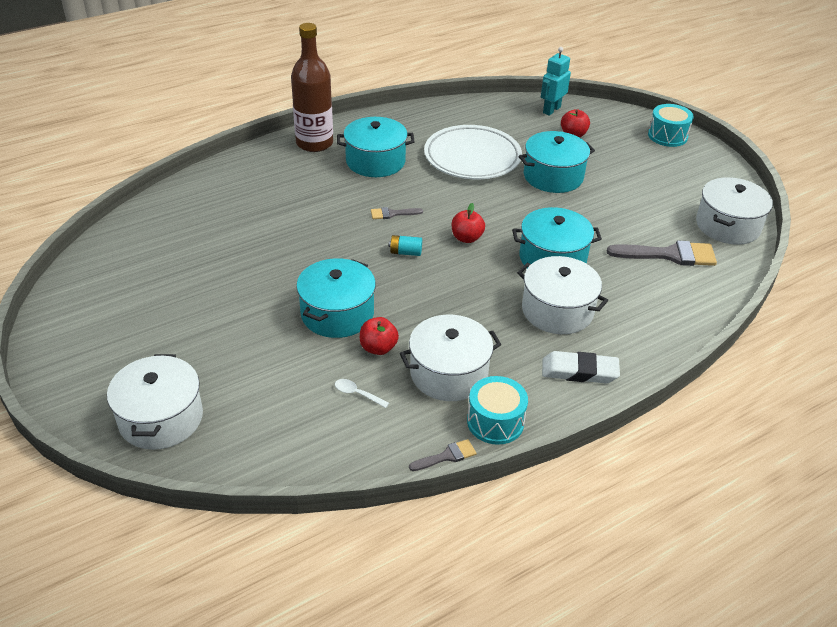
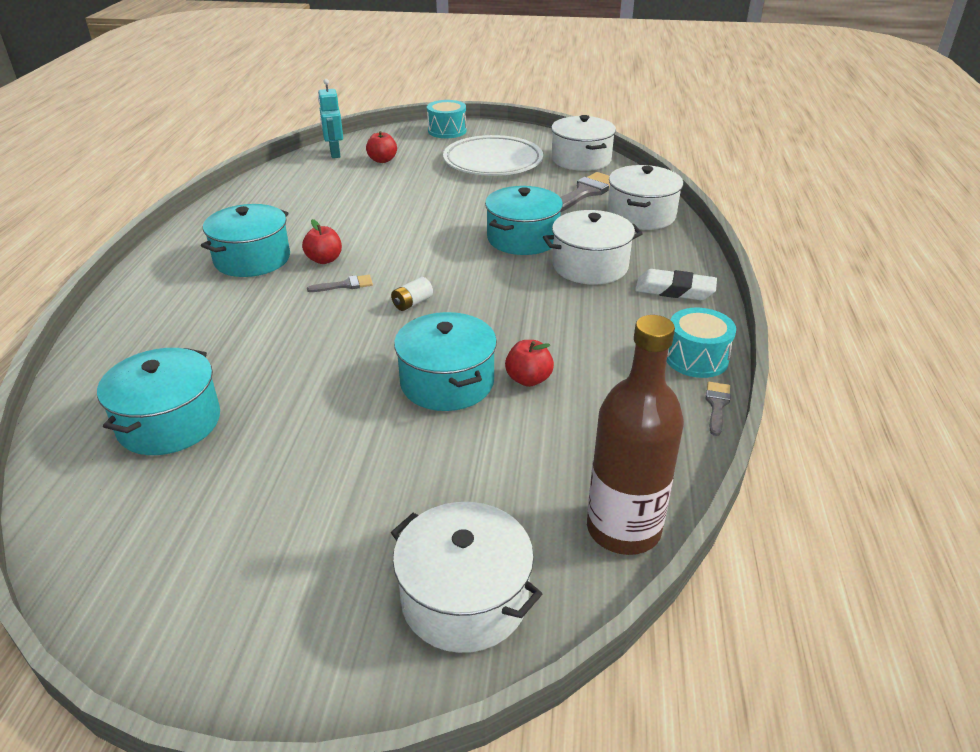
camera: 50 degrees left, 5 degrees down
brown bottle [291,23,333,152] -> brown bottle moved to [587,315,684,555]
white spoon [335,379,389,408] -> none
grey brush [371,207,423,219] -> grey brush turned 135 degrees counterclockwise [307,275,373,292]
turquoise battery [389,235,422,256] -> white battery [391,277,433,311]
white pot [400,315,502,401] -> white pot moved to [607,165,683,230]
white plate [424,125,522,179] -> white plate moved to [443,135,543,176]
red apple [452,203,485,243] -> red apple moved to [302,219,342,264]
turquoise pot [518,131,595,193] -> turquoise pot moved to [97,348,220,455]
white eraser [542,351,620,384] -> white eraser turned 60 degrees clockwise [635,269,717,300]

